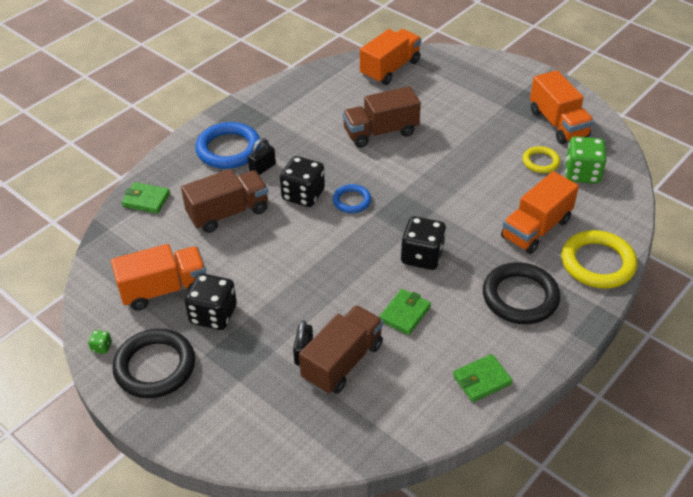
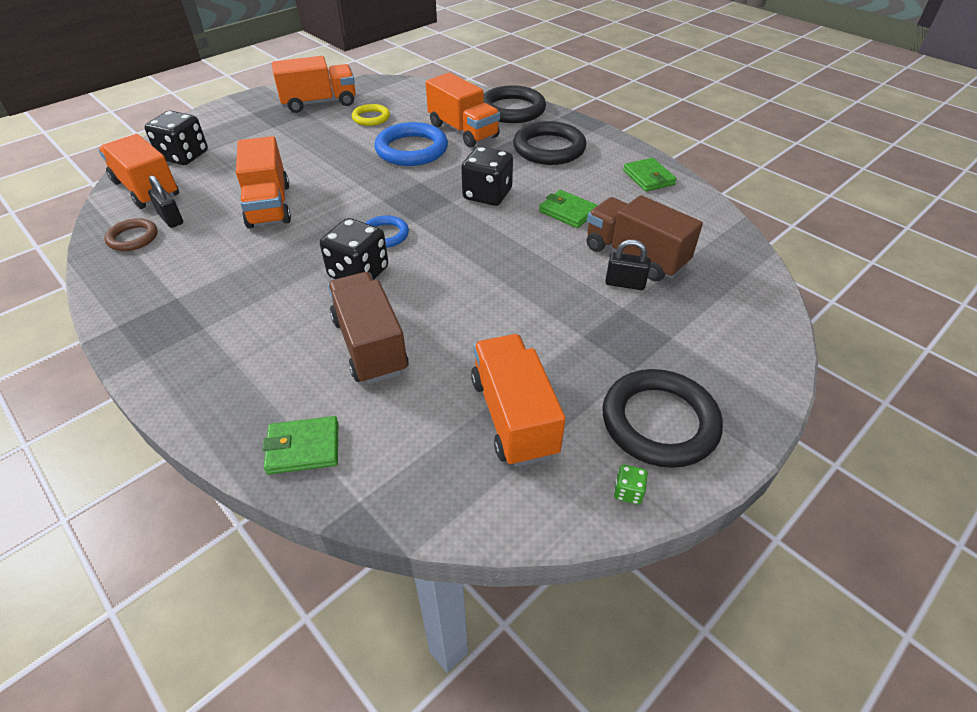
camera: 85 degrees left, 0 degrees up
green wallet [121,182,170,214] -> green wallet turned 60 degrees clockwise [262,416,338,474]
black dice [184,273,237,330] -> black dice moved to [145,111,208,165]
blue ring [195,122,261,169] -> blue ring moved to [374,122,448,166]
black padlock [248,138,276,175] -> black padlock moved to [148,175,183,228]
brown truck [342,86,421,148] -> orange truck [236,136,291,229]
yellow ring [561,230,637,289] -> black ring [484,85,546,123]
green dice [565,136,606,184] -> none
none -> brown ring [105,218,158,251]

